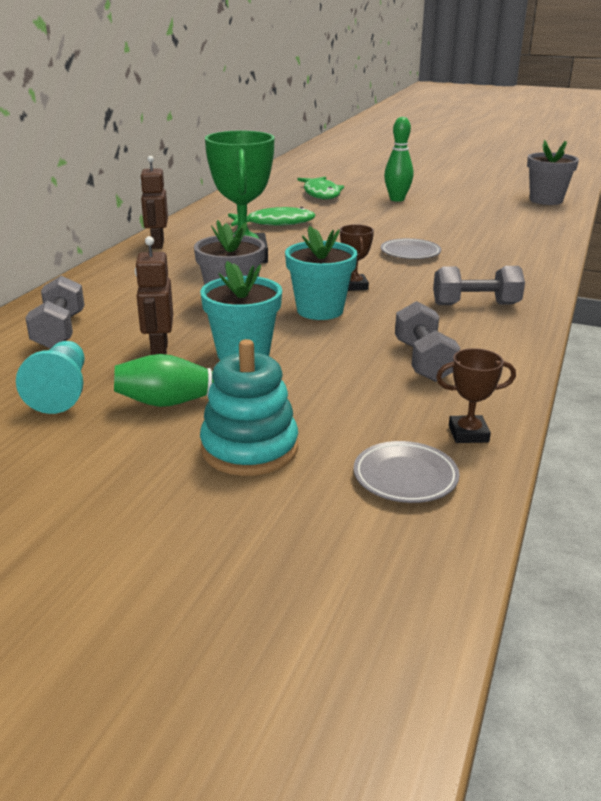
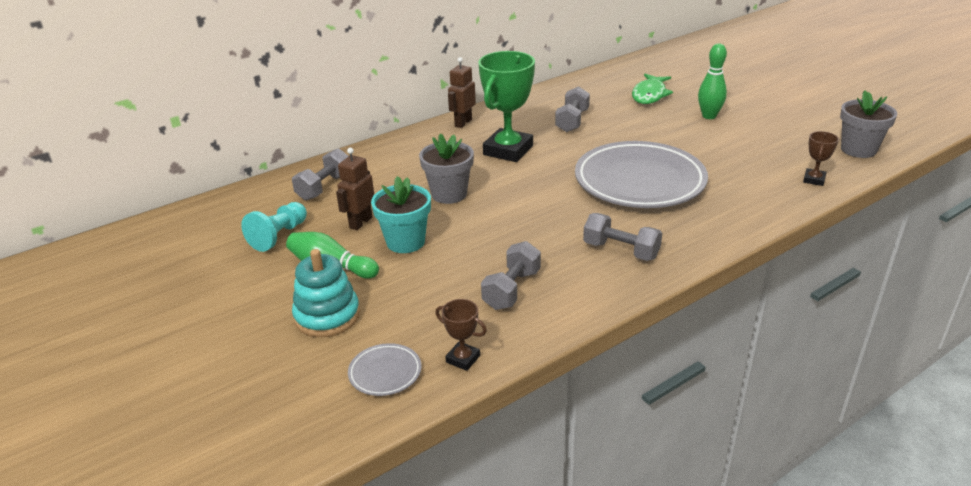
camera: 35 degrees right, 5 degrees up
green fish [228,207,315,226] -> grey dumbbell [555,86,590,132]
turquoise flower pot [285,226,358,320] -> none
brown trophy [340,224,374,291] -> brown trophy moved to [803,131,839,186]
grey plate [381,238,441,259] -> grey plate [575,141,708,208], size x2.42

